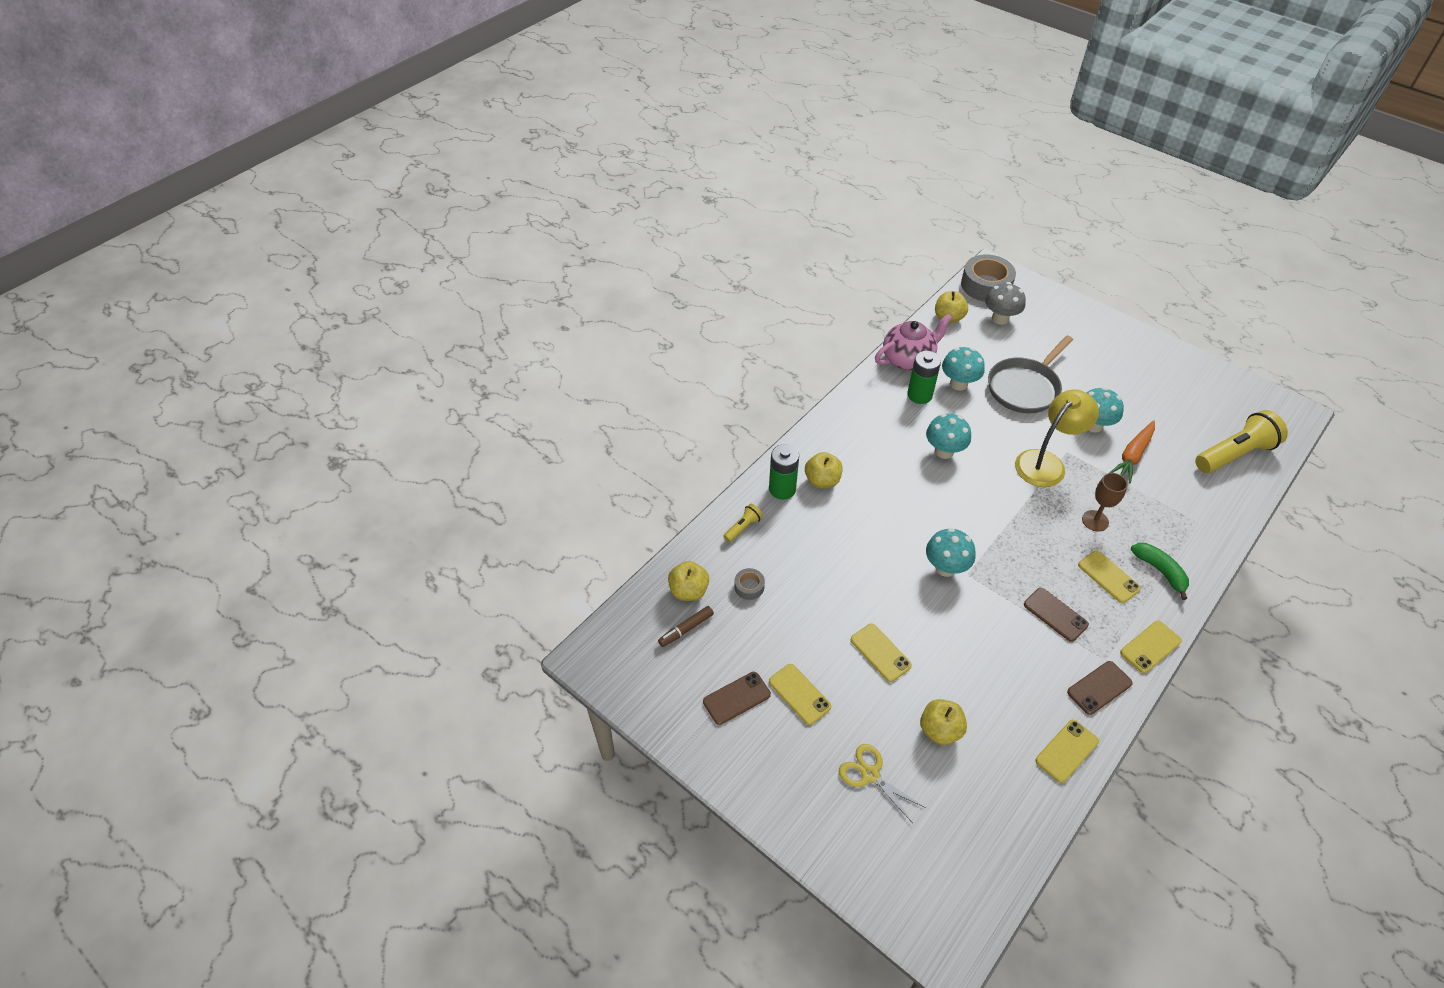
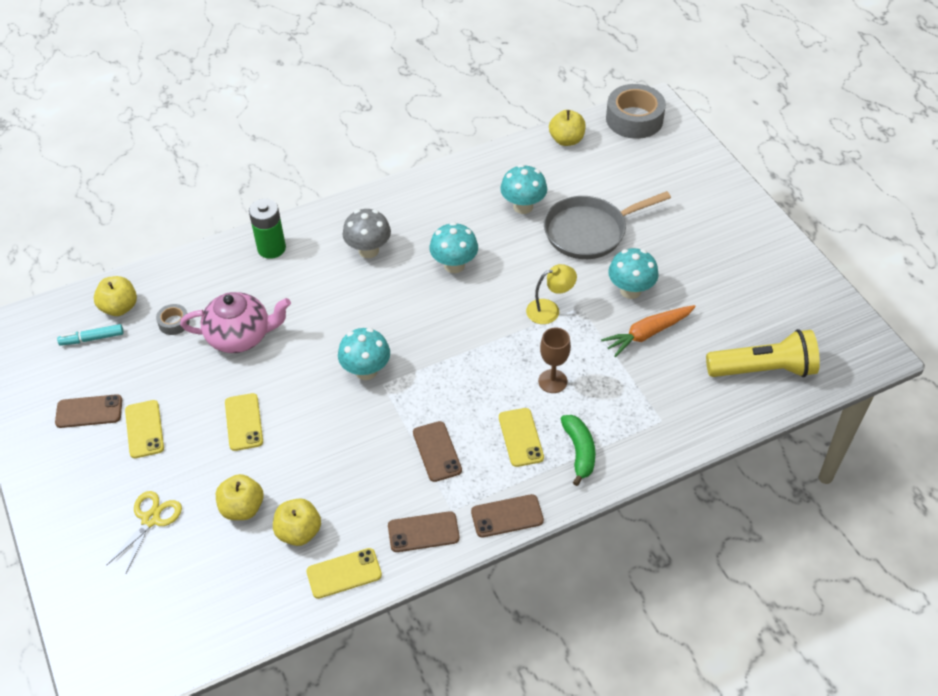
camera: 25 degrees right, 0 degrees up
brown marker [658,606,714,647] -> turquoise marker [57,324,123,346]
yellow flashlight [723,504,763,542] -> none
yellow apple [805,452,843,488] -> yellow apple moved to [273,499,321,546]
yellow scissors [839,744,926,822] -> yellow scissors turned 45 degrees clockwise [106,491,182,573]
pink teapot [875,313,953,370] -> pink teapot moved to [180,292,291,353]
green battery [907,351,941,404] -> none
grey mushroom [985,282,1026,325] -> grey mushroom moved to [343,209,391,258]
yellow lamp [1015,389,1099,487] -> yellow lamp [526,264,577,324], size x0.60
yellow phone [1120,621,1182,673] -> brown phone [471,494,544,538]

